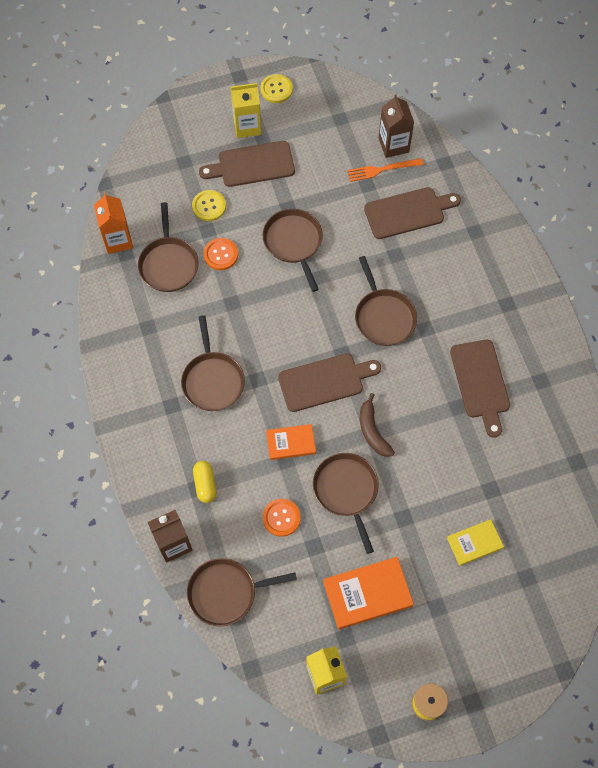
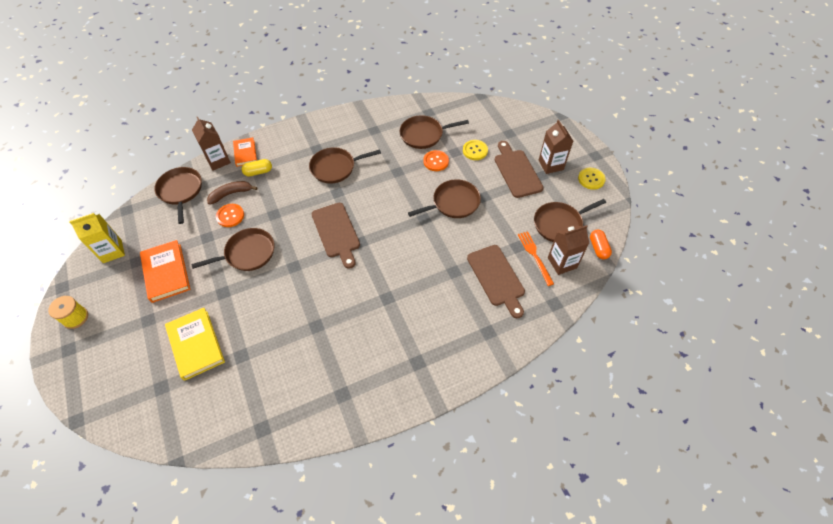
camera: 85 degrees right, 10 degrees down
orange carton [94,193,133,254] -> none
yellow carton [230,83,261,138] -> brown carton [539,120,573,174]
orange book [266,424,316,460] -> orange book moved to [233,137,257,167]
brown pan [355,256,417,346] -> brown pan moved to [534,199,606,242]
brown banana [360,393,395,457] -> brown banana moved to [207,181,258,205]
yellow book [447,519,504,566] -> yellow book [165,308,225,381], size x1.60
brown cutting board [450,340,510,438] -> none
none -> orange capsule [590,229,612,259]

